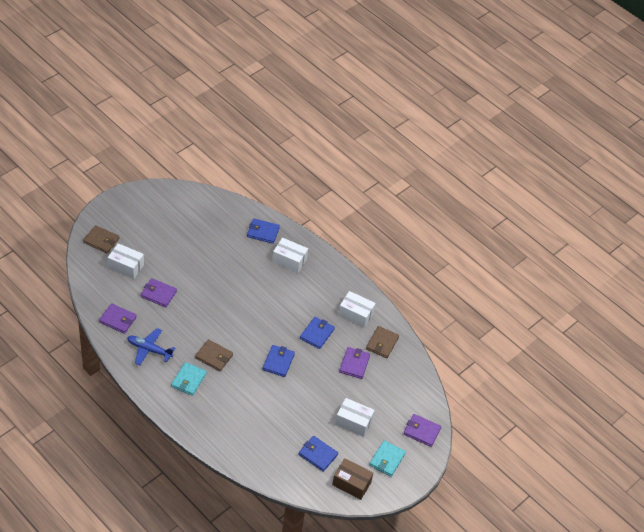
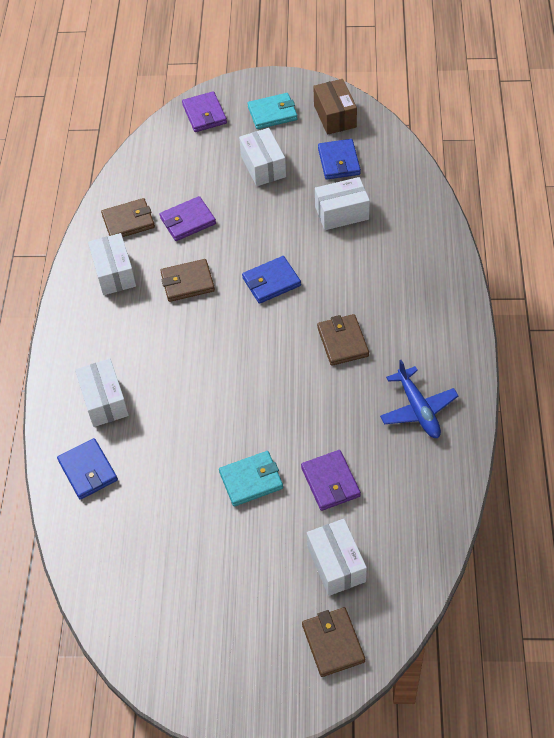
camera: 125 degrees left, 5 degrees up
purple wallet [99,303,137,334] -> none
turquoise wallet [171,362,207,396] -> turquoise wallet moved to [219,451,283,506]
blue wallet [300,317,335,349] -> brown wallet [160,259,215,302]
none -> white box [315,177,370,230]

